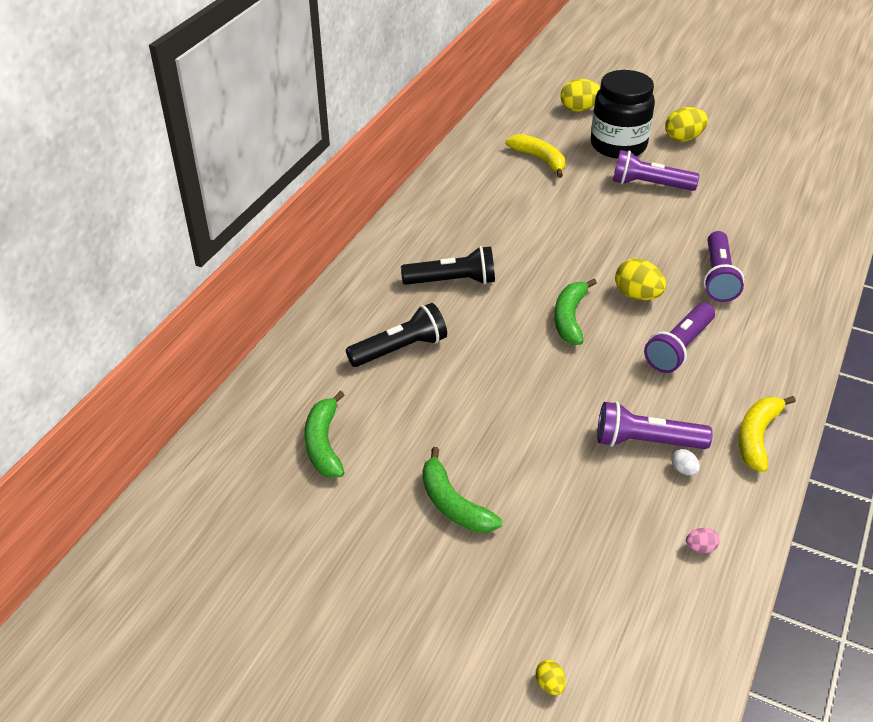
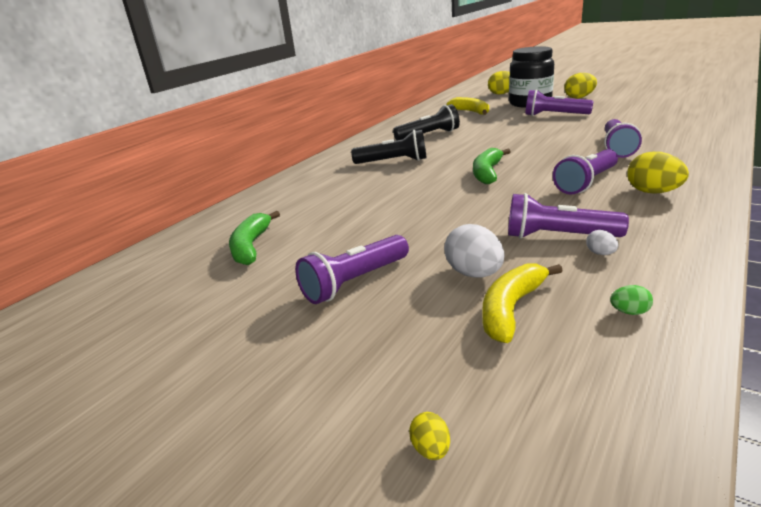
camera: 10 degrees right, 15 degrees down
black flashlight [346,303,447,367] -> black flashlight moved to [393,104,460,140]
green banana [422,447,502,533] -> purple flashlight [295,235,409,304]
yellow egg [615,258,666,300] -> yellow egg moved to [627,151,689,194]
pink egg [686,528,719,553] -> green egg [610,285,653,315]
yellow banana [739,396,796,473] -> yellow banana moved to [483,264,563,343]
none -> white egg [444,224,504,278]

